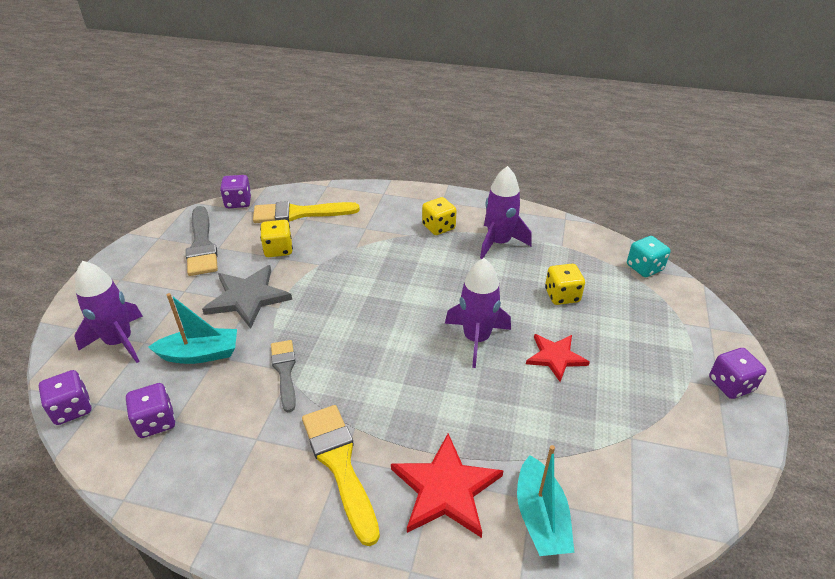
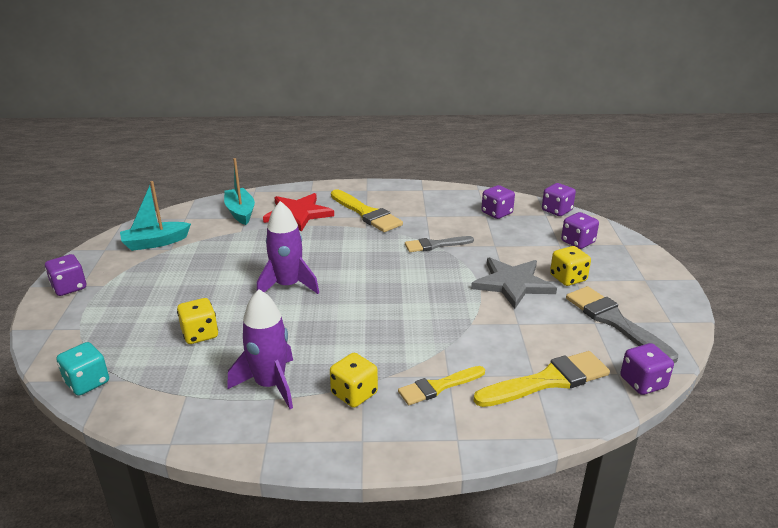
camera: 165 degrees right, 10 degrees down
purple rocket [74,261,143,363] -> purple dice [561,212,599,249]
turquoise boat [148,293,237,364] -> turquoise boat moved to [120,181,191,251]
yellow dice [260,220,293,257] -> yellow dice moved to [550,246,591,286]
grey brush [271,340,296,412] -> grey brush turned 105 degrees clockwise [405,236,474,252]
red star [526,334,590,382] -> none
none -> yellow brush [398,366,485,405]

